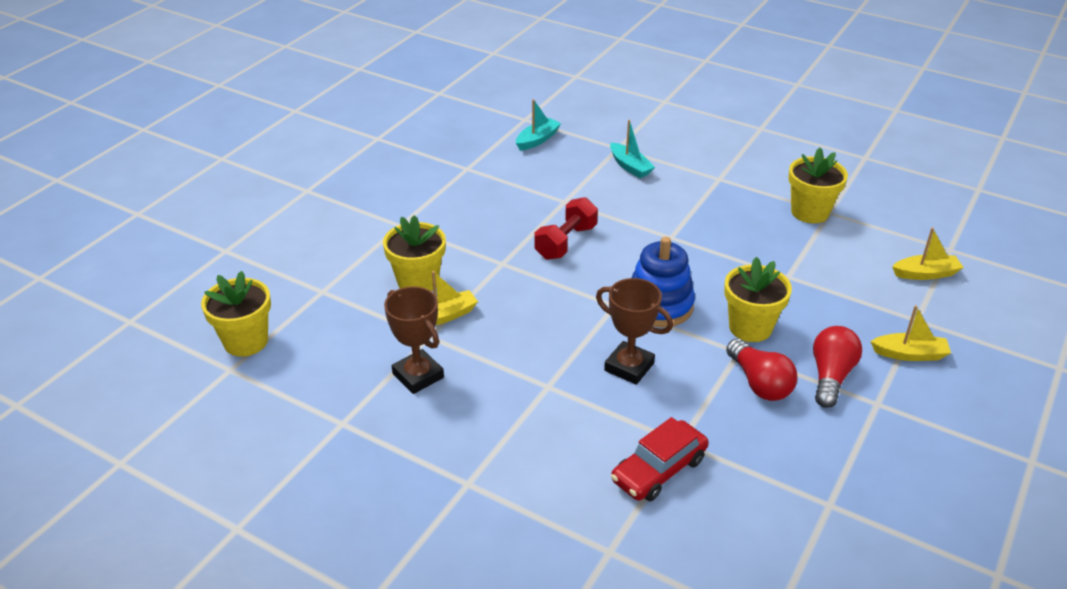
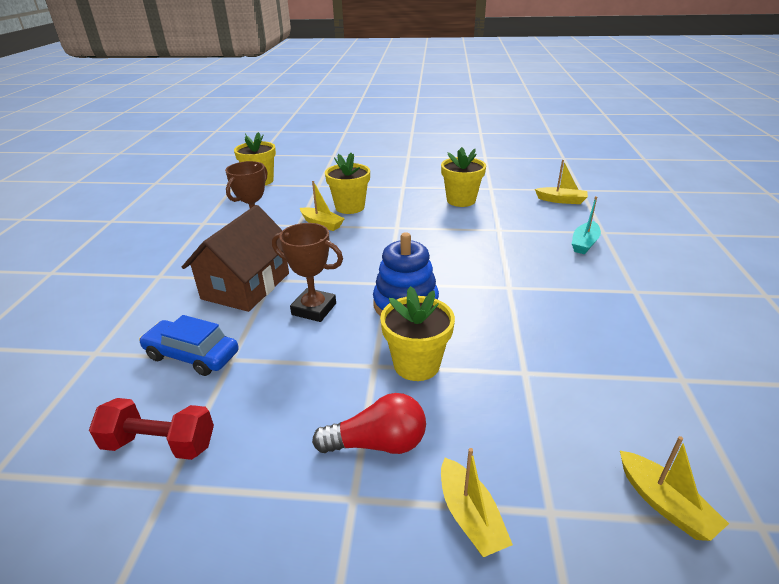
camera: 65 degrees right, 5 degrees down
turquoise boat [516,99,561,151] -> yellow boat [535,160,588,204]
red dumbbell [535,197,598,260] -> red dumbbell moved to [89,398,214,460]
brown trophy [596,278,673,385] -> brown trophy turned 75 degrees counterclockwise [272,223,343,322]
red car [611,417,709,501] -> blue car [139,315,239,376]
red light bulb [726,338,798,401] -> none
yellow flower pot [788,148,848,223] -> yellow flower pot moved to [441,147,486,207]
none -> brown house [182,205,289,312]

